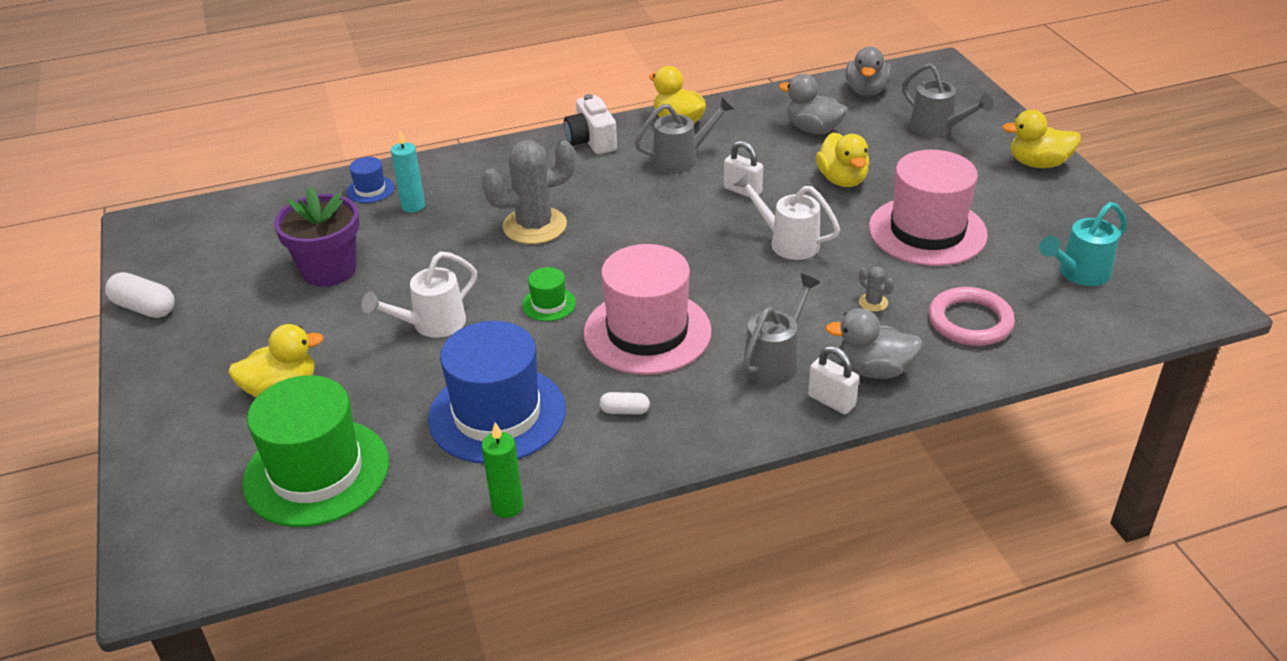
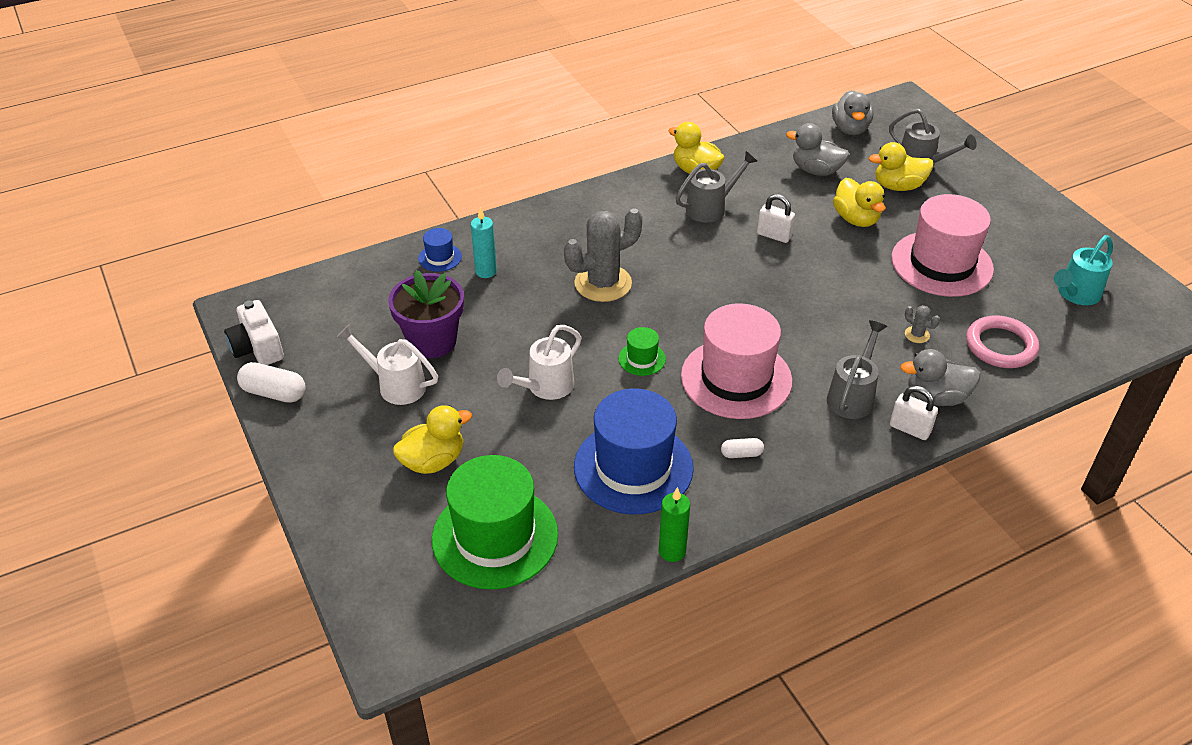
camera: 10 degrees left, 5 degrees up
white camera [564,94,617,154] -> white camera moved to [224,300,284,365]
white watering can [734,173,840,260] -> white watering can moved to [336,324,438,405]
yellow duck [1002,110,1081,168] -> yellow duck moved to [869,142,933,191]

